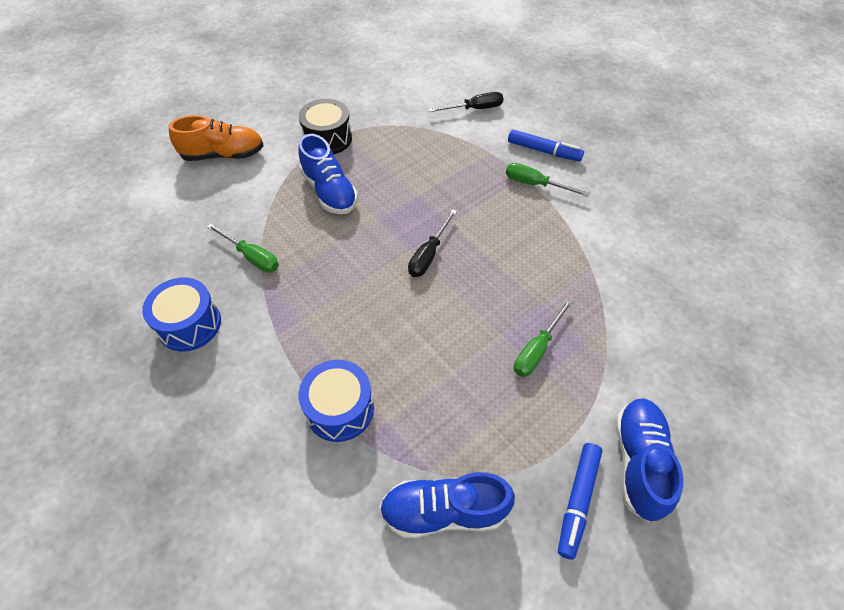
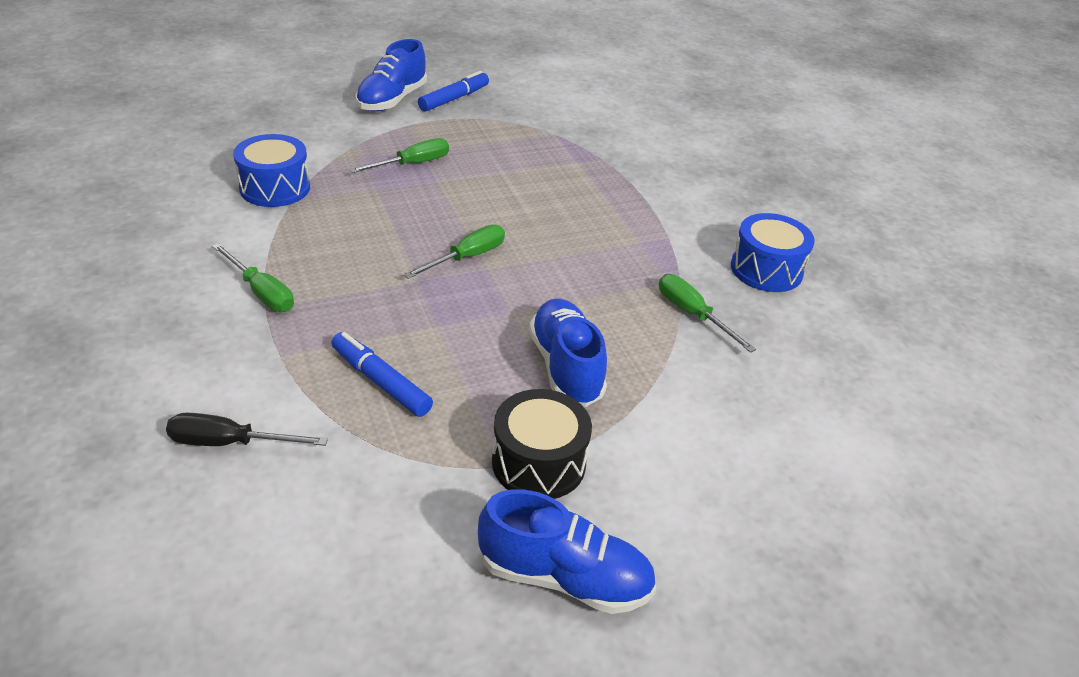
camera: 165 degrees left, 15 degrees down
orange shoe [169,115,264,161] -> none
blue drum [299,360,374,442] -> blue drum moved to [233,134,310,207]
blue shoe [379,472,515,539] -> blue shoe moved to [478,489,656,614]
black screwdriver [408,209,457,277] -> green screwdriver [404,225,505,279]
blue marker [508,130,584,161] -> blue marker moved to [331,332,433,417]

